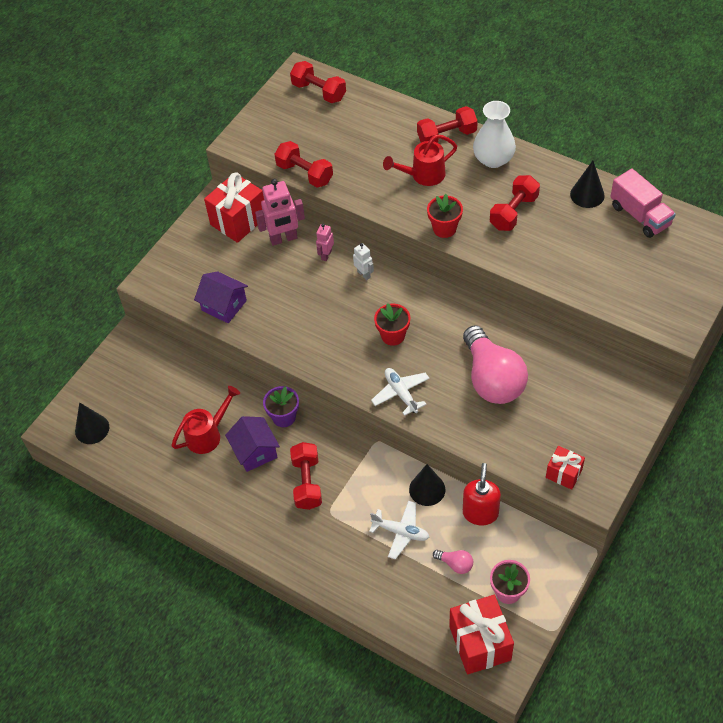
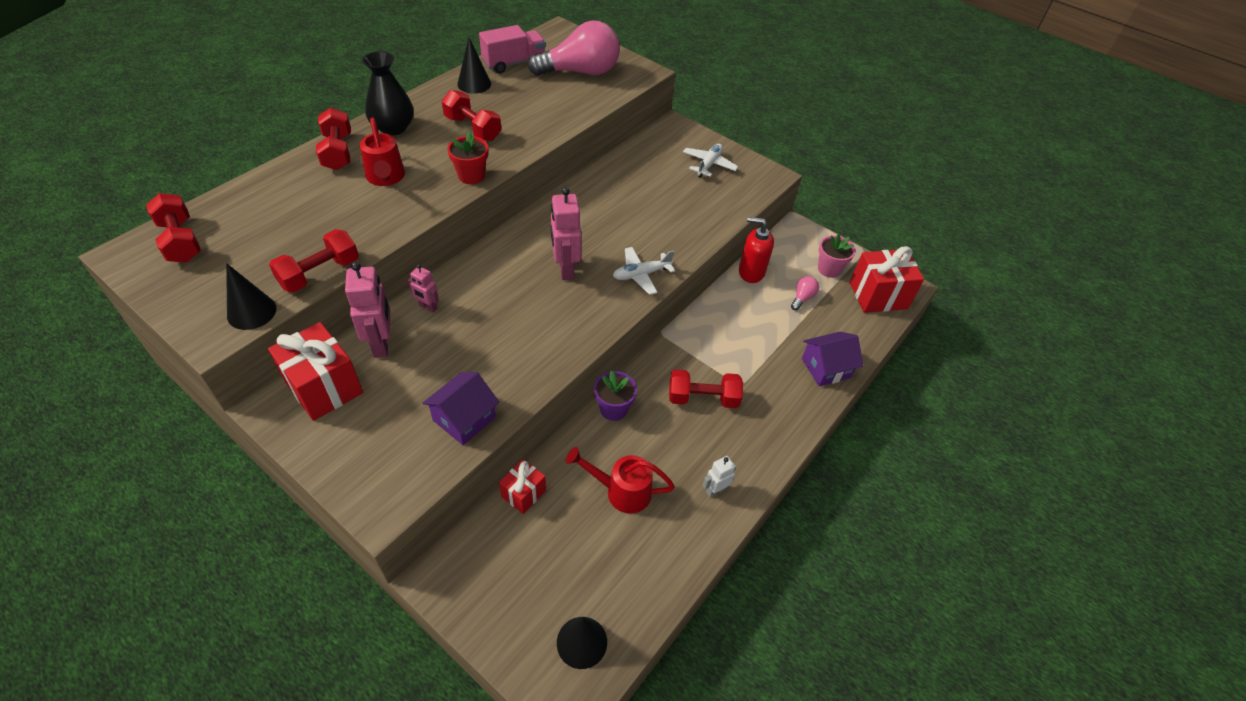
camera: 90 degrees left, 5 degrees down
red watering can [172,386,240,454] -> red watering can turned 45 degrees counterclockwise [566,447,675,514]
purple house [225,416,280,472] -> purple house moved to [802,332,863,386]
red dumbbell [290,61,346,103] -> red dumbbell turned 75 degrees counterclockwise [146,193,201,263]
white robot [353,243,374,280] -> white robot moved to [703,456,736,497]
white plane [369,501,429,560] -> white plane moved to [683,144,738,178]
red flower pot [374,303,410,346] -> pink robot [551,187,582,280]
black cone [409,464,445,506] -> black cone moved to [226,263,276,330]
pink light bulb [463,325,528,404] -> pink light bulb moved to [528,20,620,76]
white vase [473,101,516,168] -> black vase [362,51,414,136]
red gift [546,446,585,490] -> red gift moved to [499,459,546,514]

